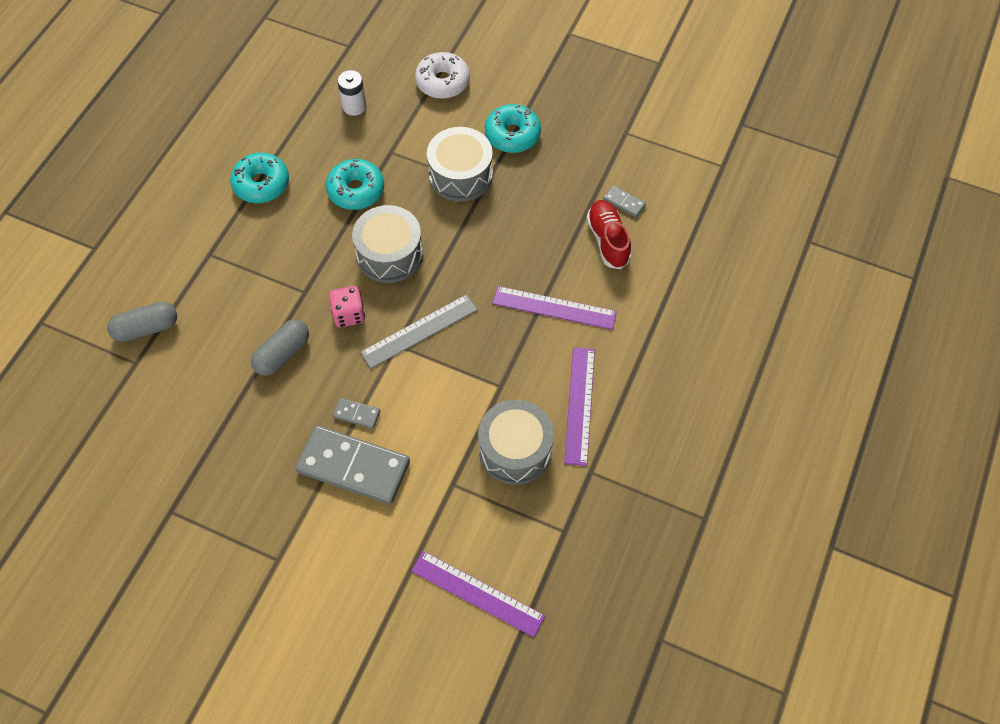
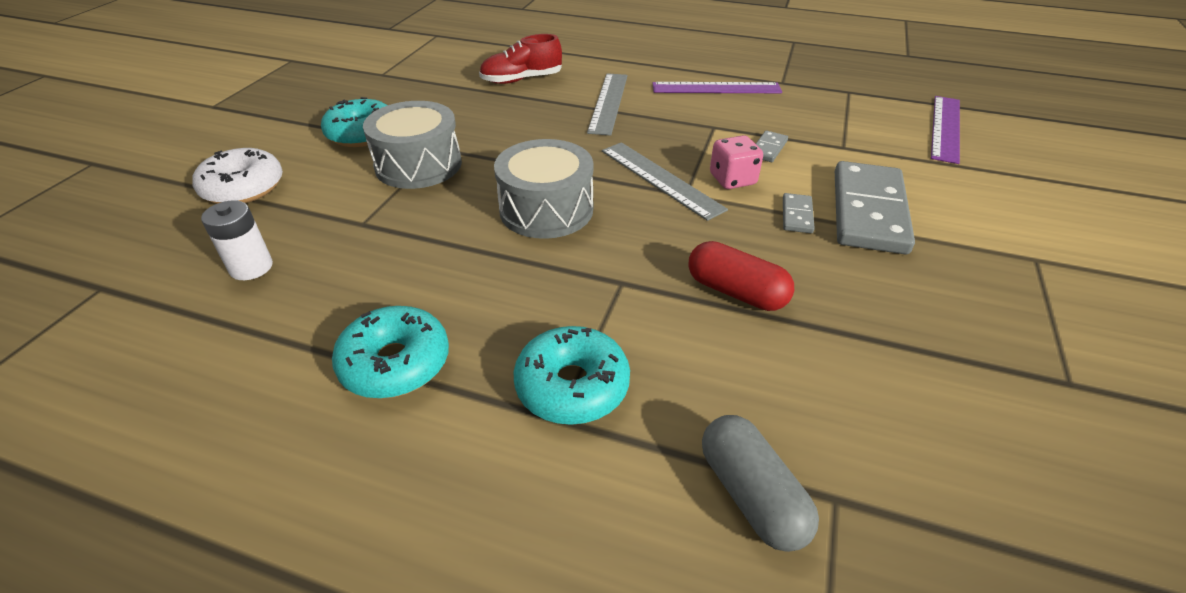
camera: 95 degrees left, 20 degrees down
grey capsule [251,319,309,376] -> red capsule [688,241,794,311]
turquoise donut [326,159,384,210] -> turquoise donut moved to [513,326,630,425]
pink dice [329,286,365,327] -> pink dice moved to [710,135,763,189]
grey drum [478,400,554,485] -> none
purple ruler [492,286,617,330] -> grey ruler [587,73,628,136]
grey domino [603,185,646,218] -> grey domino moved to [756,131,788,162]

